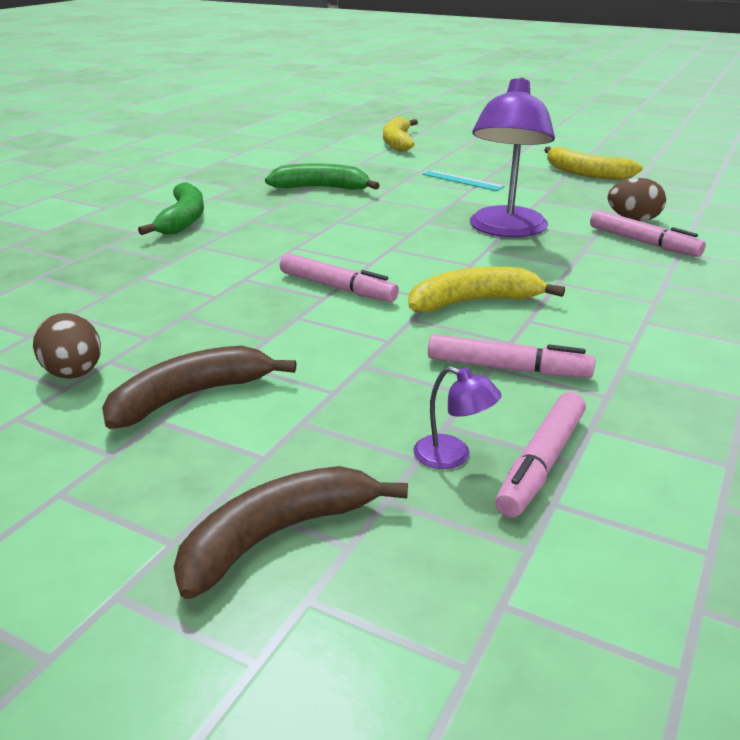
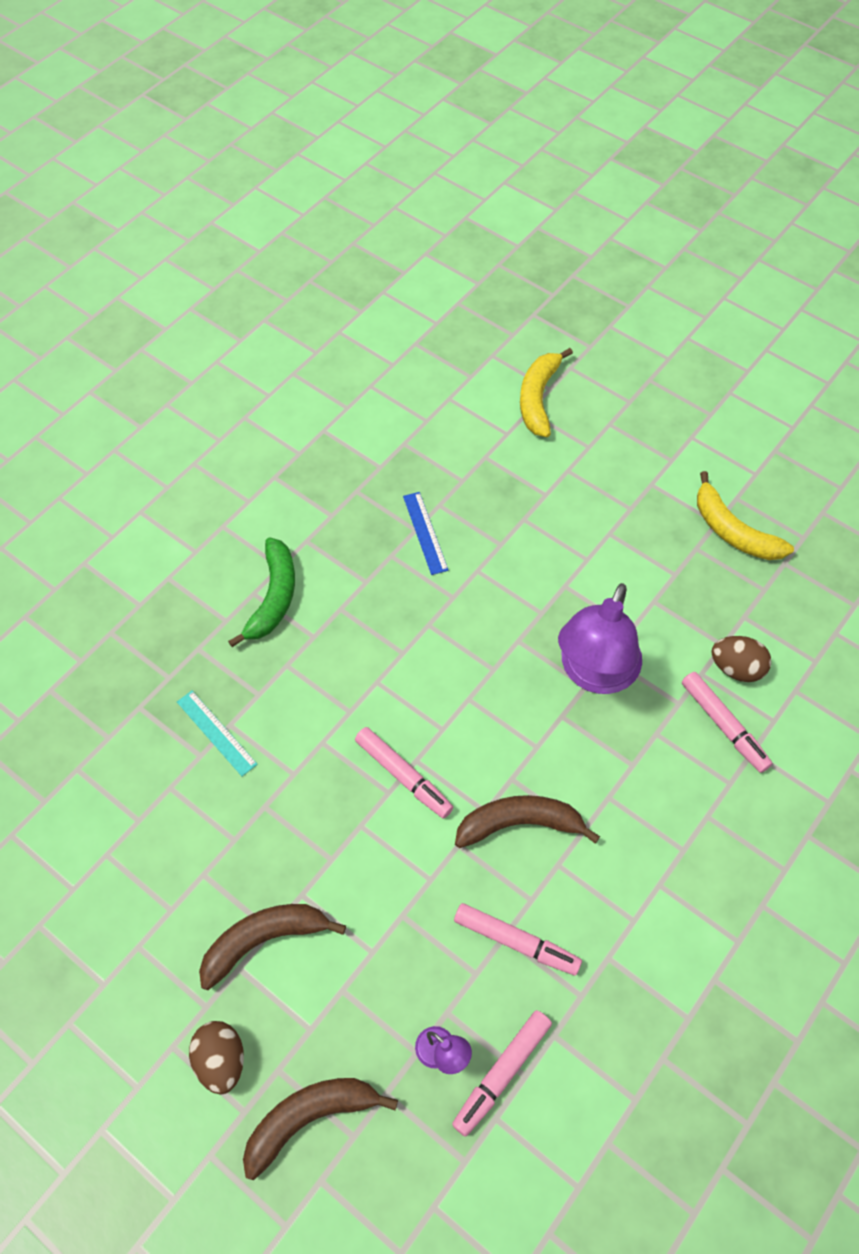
camera: 10 degrees right, 30 degrees up
brown egg [33,313,101,379] -> brown egg moved to [189,1021,244,1094]
green banana [265,163,380,190] -> blue ruler [403,492,449,575]
yellow banana [408,267,565,312] -> brown banana [455,795,600,848]
turquoise ruler [422,170,505,191] -> turquoise ruler moved to [177,691,258,776]

